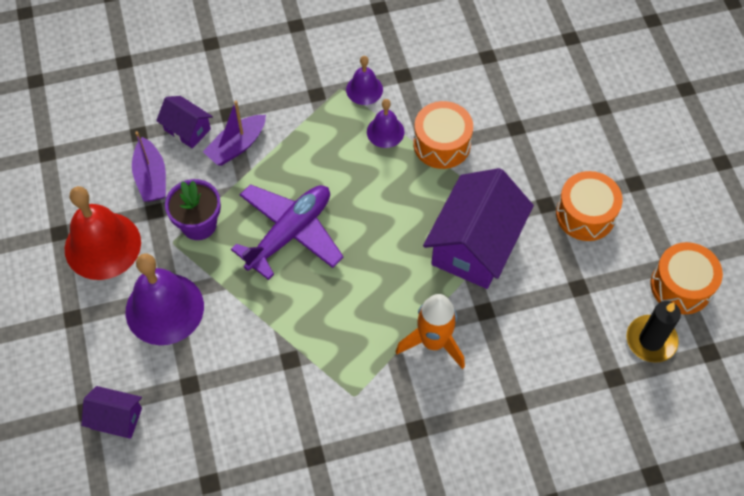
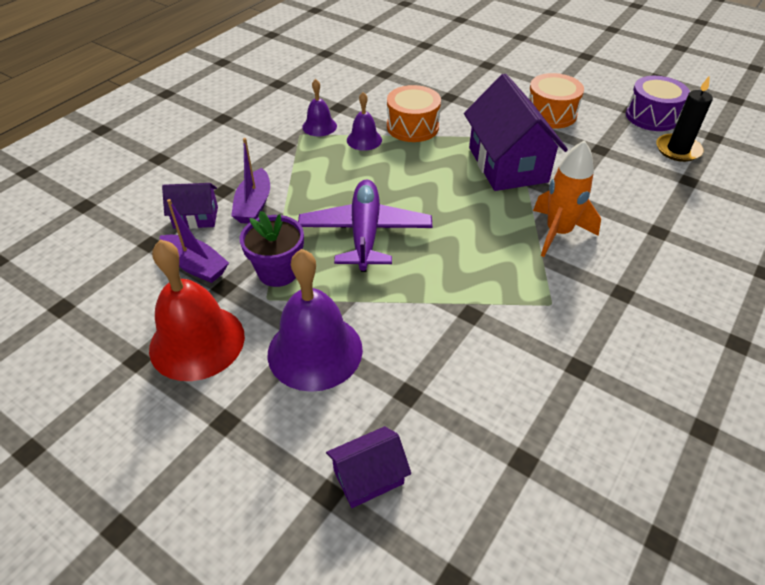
camera: 40 degrees left, 15 degrees down
orange drum [651,242,723,314] -> purple drum [626,76,690,131]

